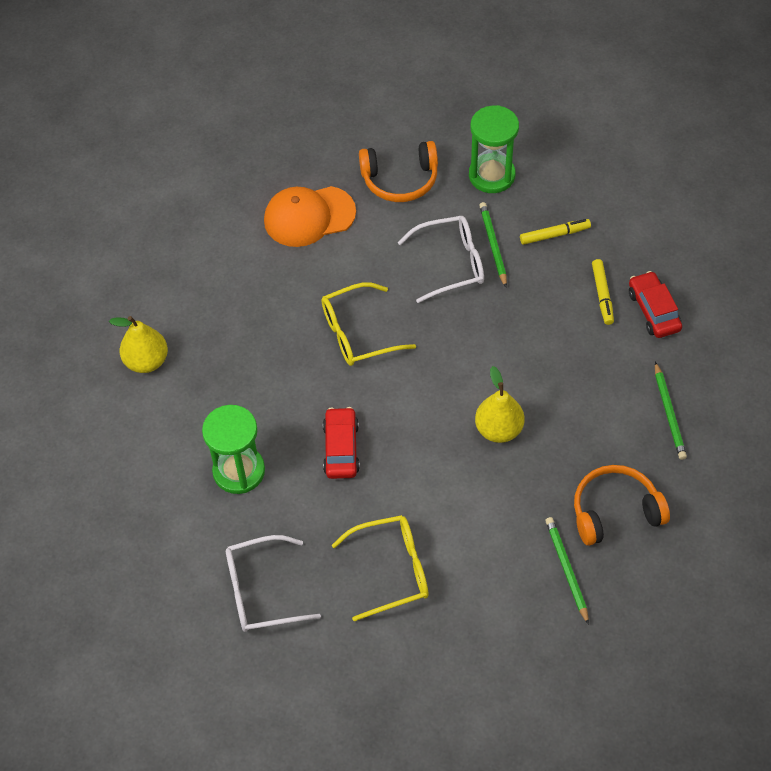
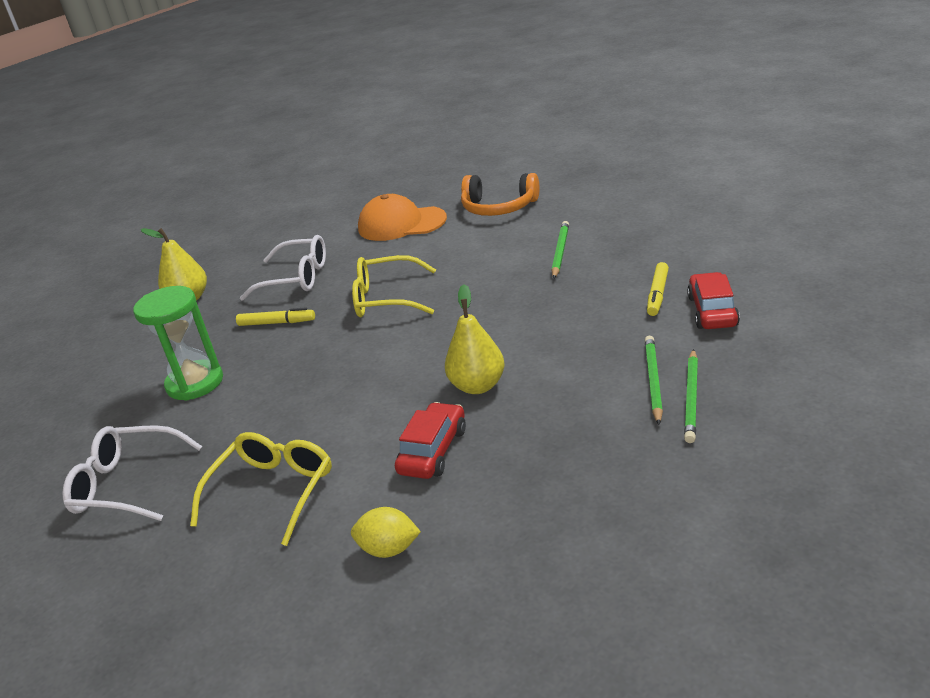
camera: 25 degrees right, 25 degrees down
red car [323,407,360,479] -> red car moved to [395,402,466,479]
yellow glasses [332,515,429,621] -> yellow glasses turned 75 degrees counterclockwise [190,432,332,546]
white glasses [398,216,484,303] -> white glasses moved to [240,235,326,301]
green hourglass [469,105,519,193] -> none
yellow marker [520,219,591,245] -> yellow marker moved to [236,307,315,326]
green pencil [545,517,589,625] -> green pencil moved to [645,336,663,425]
orange headphones [574,465,670,546] -> none
none -> yellow lemon [351,507,421,558]

